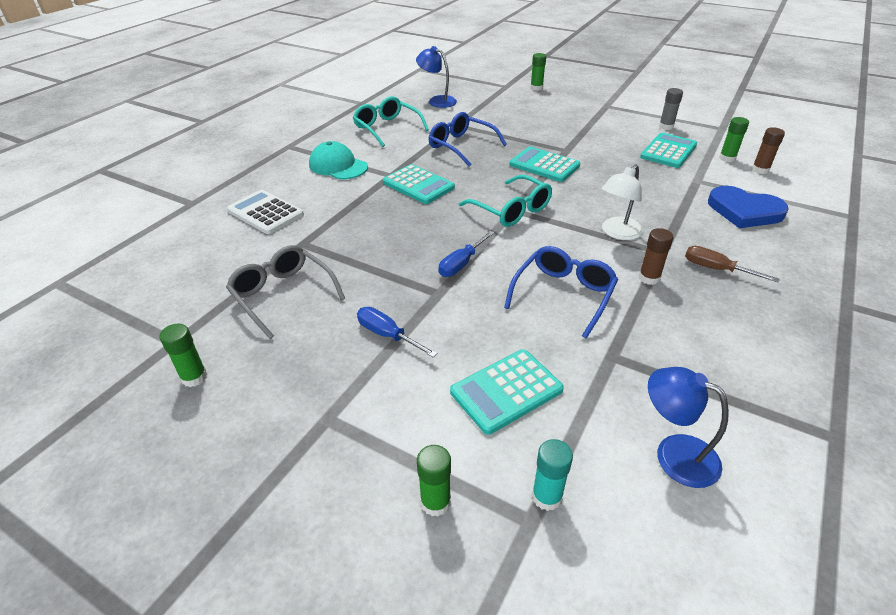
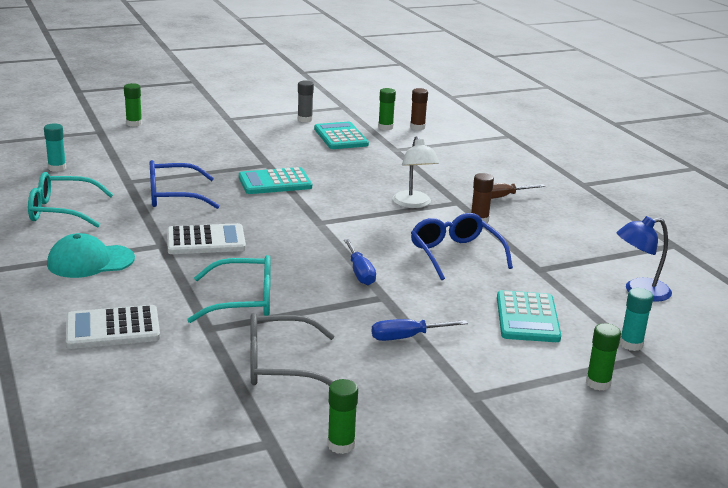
camera: 55 degrees left, 15 degrees down
turquoise calculator [383,164,455,204] -> white calculator [167,223,246,254]
blue lamp [416,46,457,108] -> turquoise glue stick [44,123,66,172]
turquoise glasses [459,175,552,227] -> turquoise glasses moved to [187,255,271,323]
blue heart [708,186,789,228] -> none

